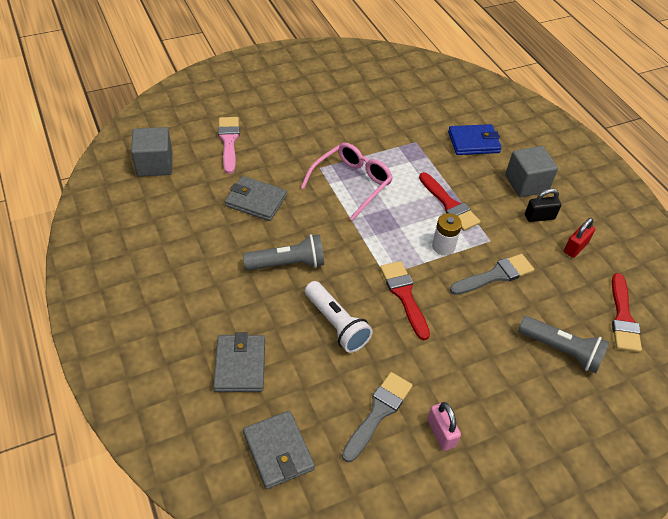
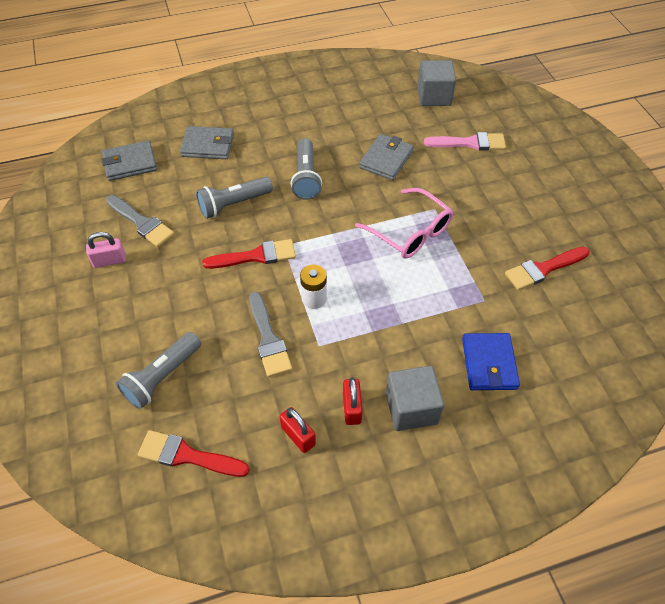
camera: 100 degrees right, 5 degrees up
white flashlight [305,281,373,353] -> grey flashlight [196,177,273,219]
red brush [419,172,481,231] -> red brush moved to [505,247,590,290]
black padlock [525,188,561,222] -> red padlock [343,377,363,425]

